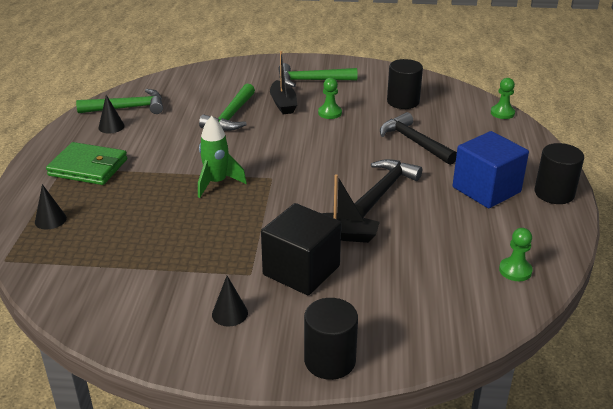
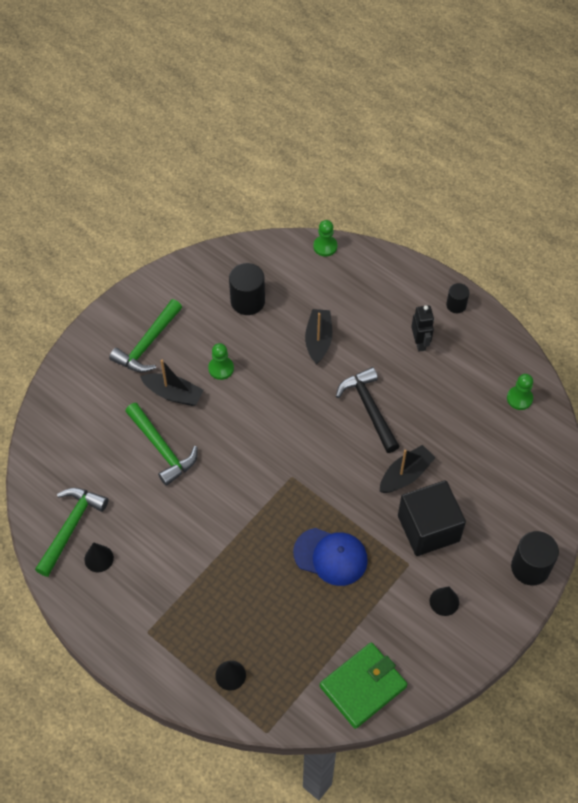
camera: 55 degrees left, 25 degrees up
green wallet [46,142,127,185] -> green wallet moved to [320,642,407,729]
green rocket [198,116,247,198] -> none
black hammer [380,112,457,165] -> black boat [305,309,332,364]
blue cube [453,131,529,208] -> black robot [411,305,434,352]
black cylinder [535,143,584,204] -> black cylinder [446,283,469,313], size x0.58
none -> blue cap [293,528,368,586]

